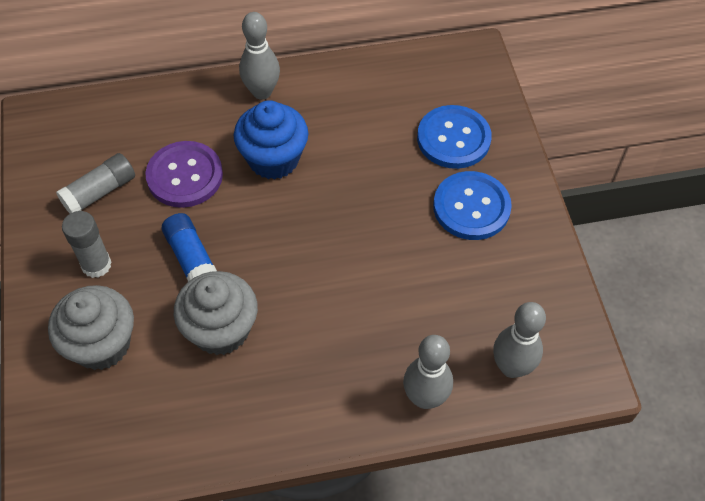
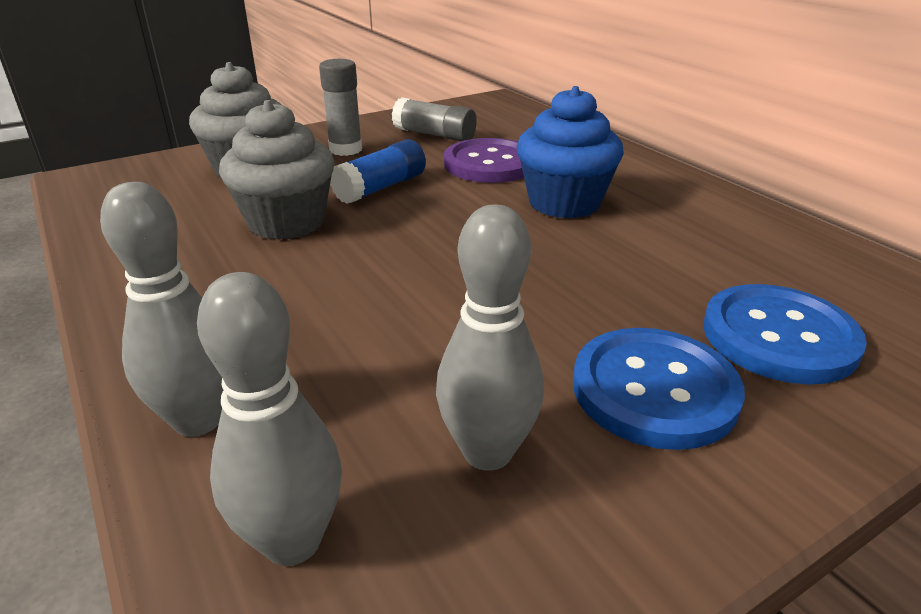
camera: 70 degrees right, 25 degrees down
grey bowling pin [239,12,280,100] -> grey bowling pin moved to [436,205,544,471]

